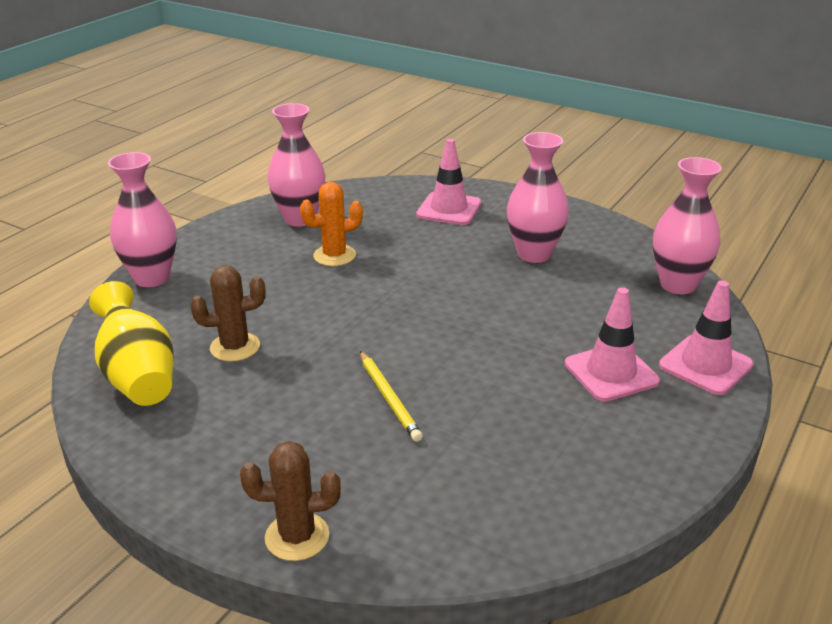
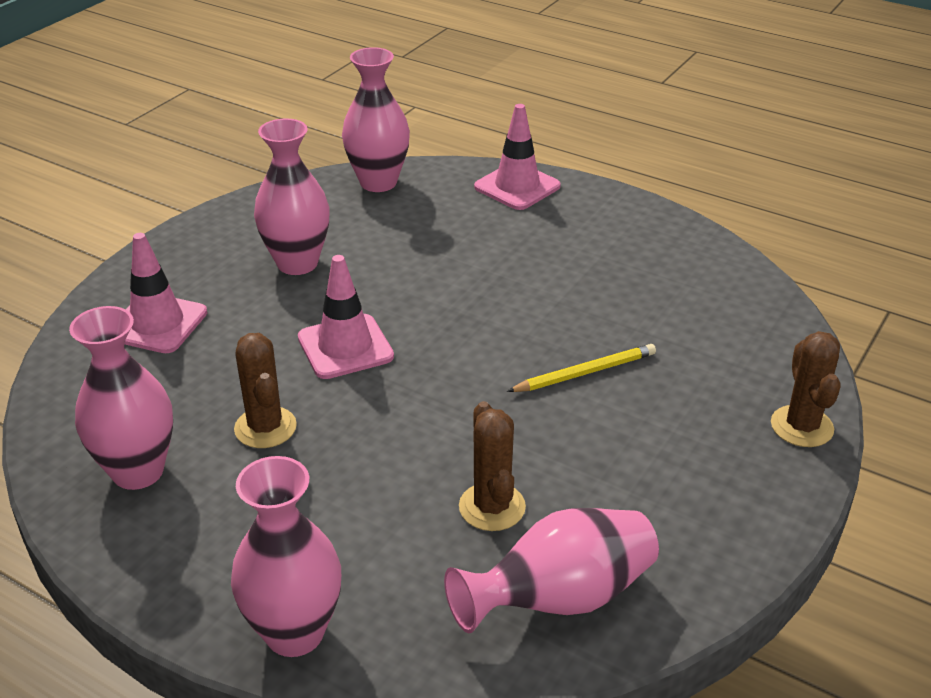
camera: 90 degrees left, 5 degrees up
yellow vase [89,281,174,406] -> pink vase [444,508,659,633]
orange cactus [300,182,363,266] -> brown cactus [234,333,297,448]
pink traffic cone [565,287,660,402] -> pink traffic cone moved to [298,255,394,379]

